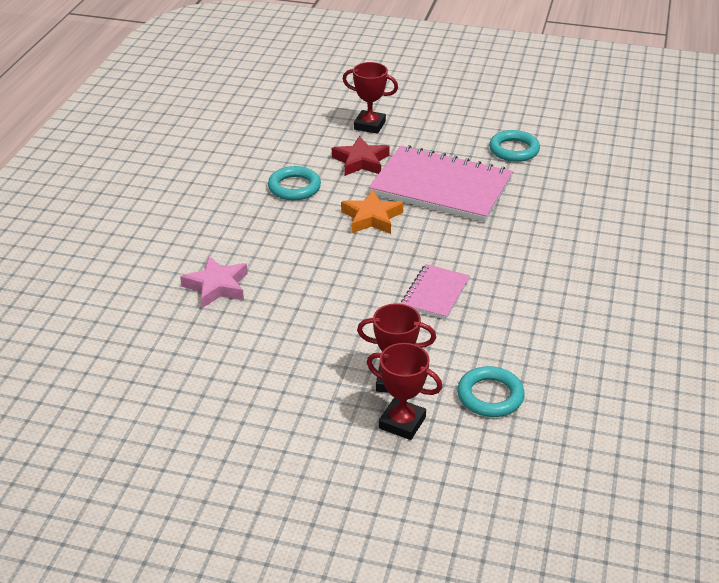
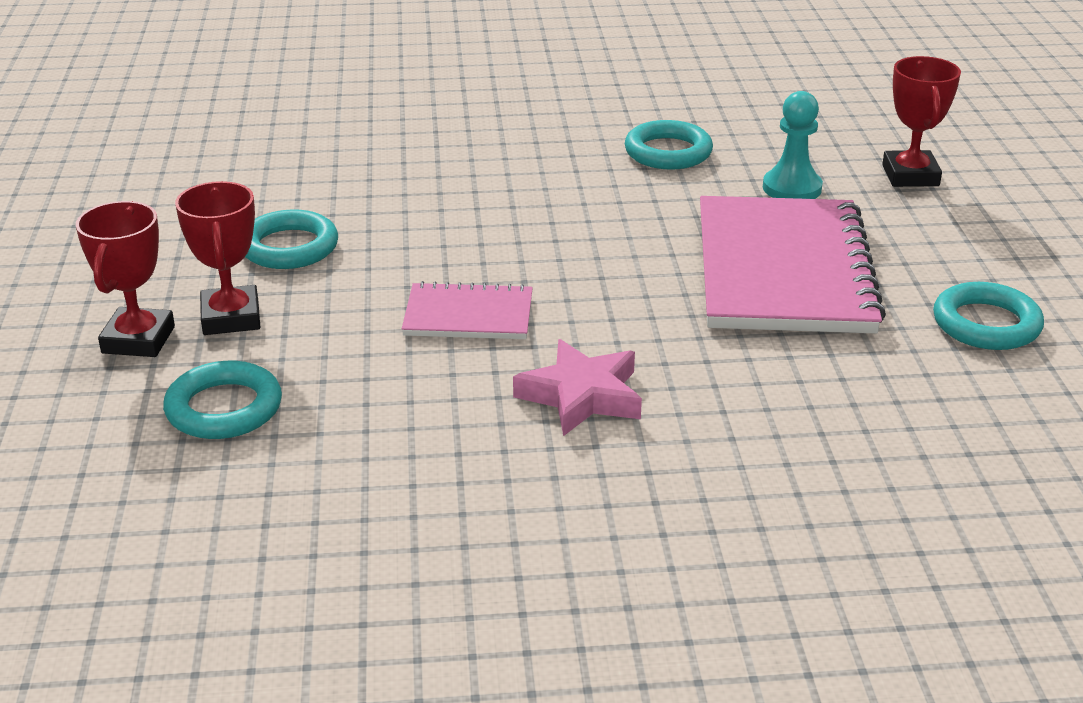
camera: 70 degrees right, 5 degrees down
pink star [180,256,248,308] -> pink star moved to [513,339,642,436]
red star [332,136,390,176] -> turquoise pawn [763,91,823,199]
orange star [341,190,403,234] -> none
none -> turquoise ring [245,209,338,269]

